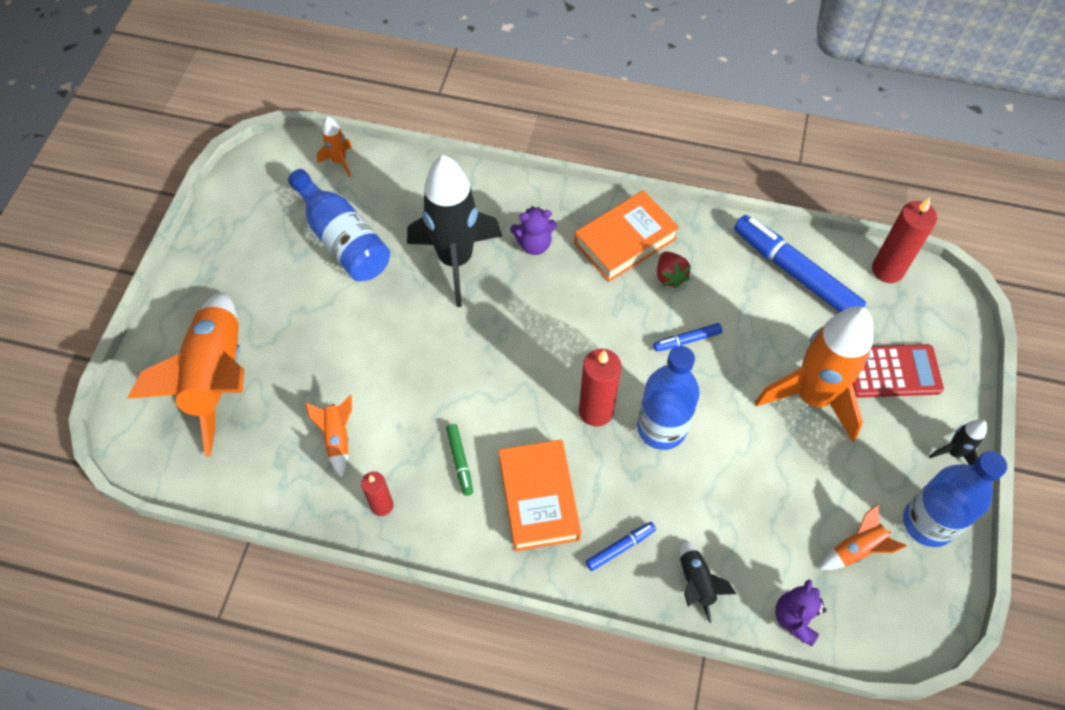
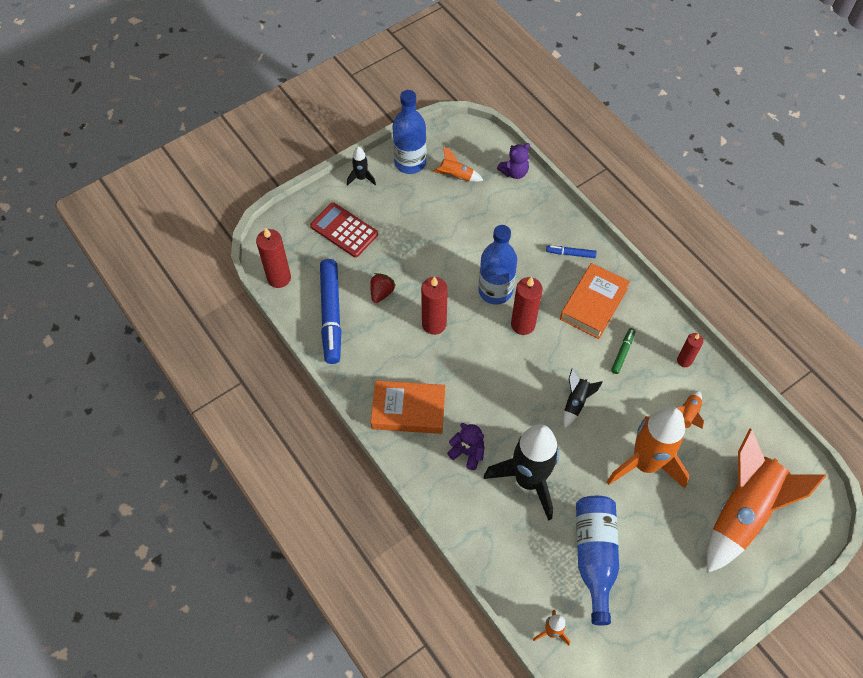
camera: 140 degrees left, 0 degrees up
blue marker [654,323,722,352] -> red candle [421,276,448,335]
red strawberry [657,251,691,289] -> red strawberry moved to [370,273,396,303]
black rocket [680,538,736,623] -> black rocket moved to [563,369,603,428]
orange rocket [755,306,873,442] -> orange rocket moved to [606,407,690,489]

